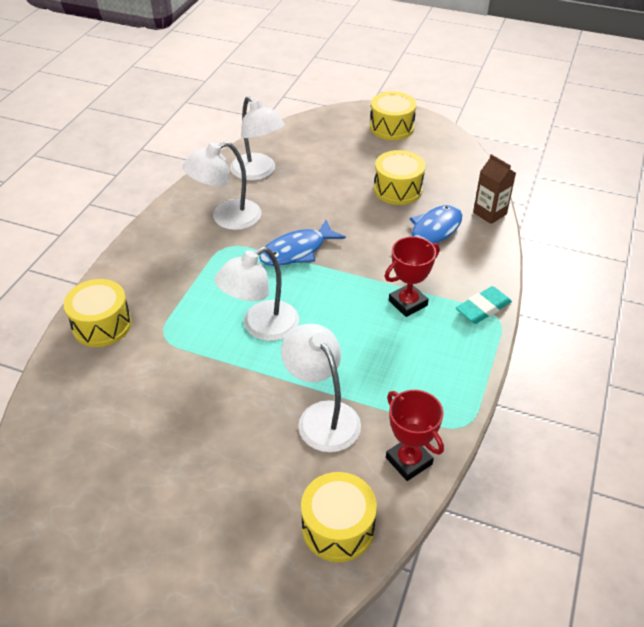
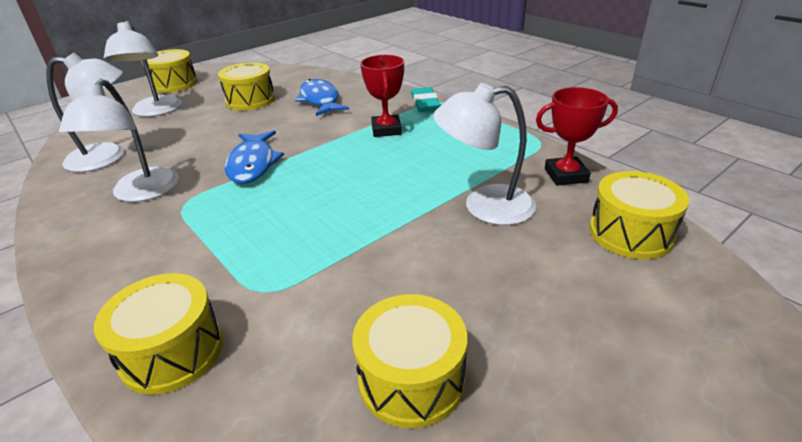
camera: 60 degrees left, 10 degrees down
white lamp [214,247,299,341] -> white lamp moved to [104,20,182,117]
brown carton [473,154,516,224] -> none
none -> yellow drum [352,294,467,428]

